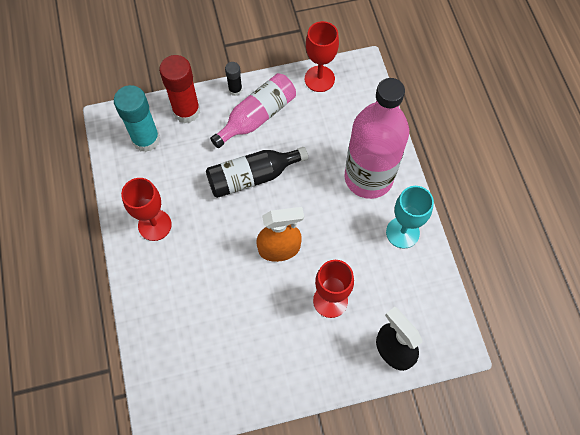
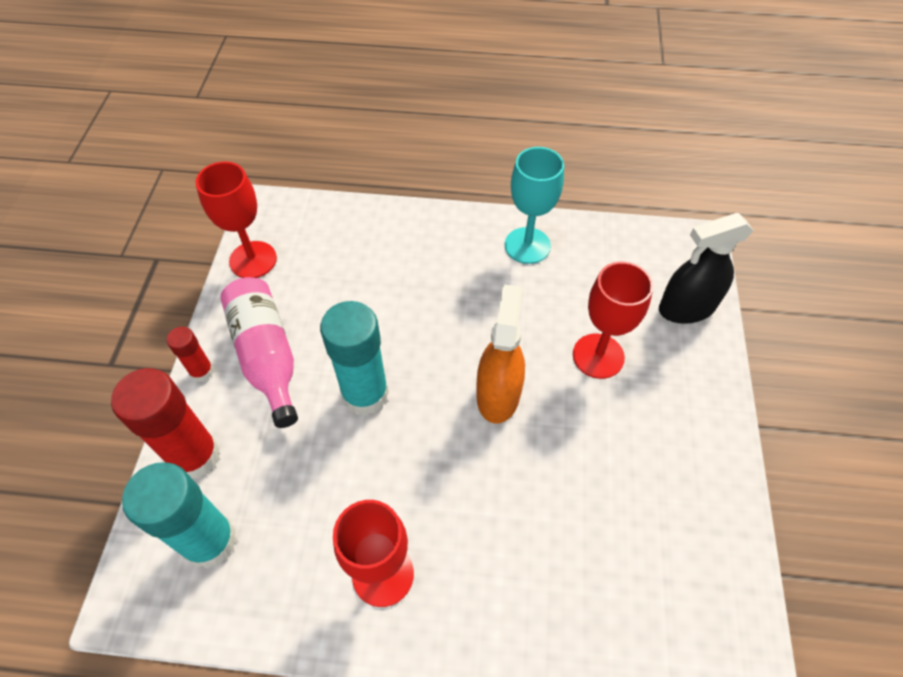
camera: 70 degrees left, 10 degrees down
black bottle [206,147,308,198] -> turquoise glue stick [320,301,389,416]
black glue stick [225,62,242,96] -> red glue stick [167,327,214,382]
pink bottle [345,78,409,199] -> none

